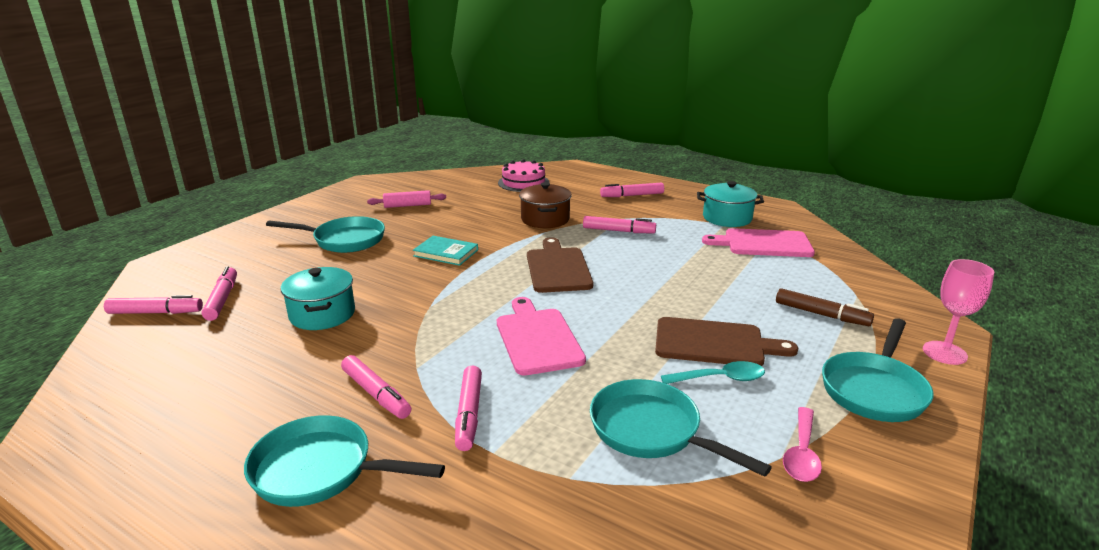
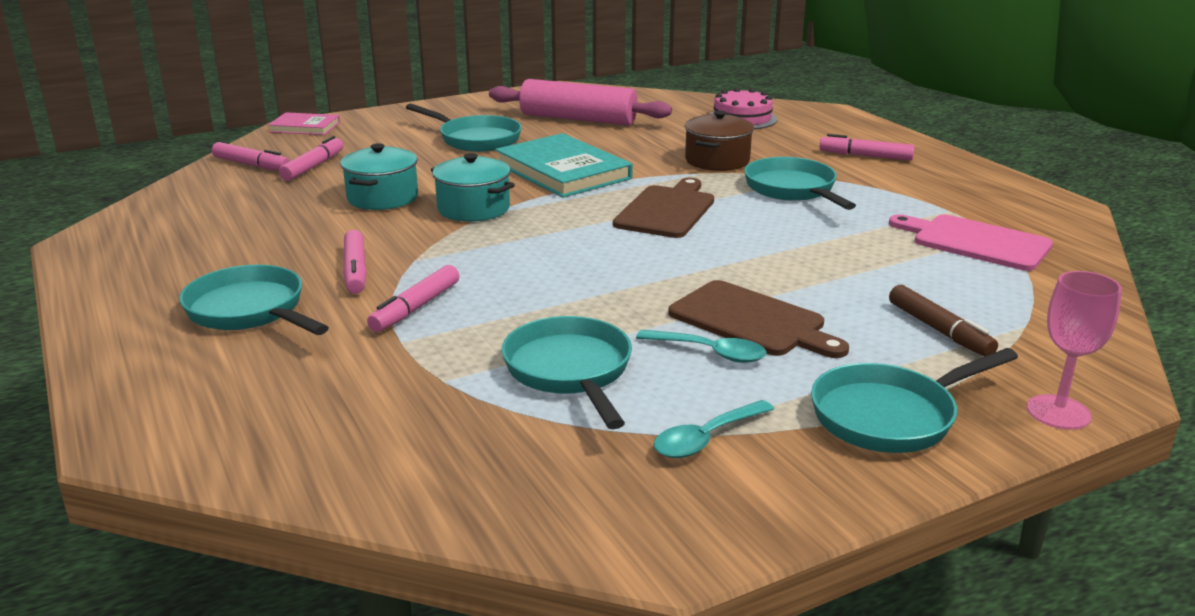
camera: 30 degrees right, 0 degrees up
pink rolling pin [367,190,446,208] -> pink rolling pin [489,79,672,125], size x1.99
turquoise book [413,236,478,266] -> turquoise book [495,133,633,198], size x1.82
pink cutting board [497,297,586,375] -> none
pink marker [583,216,656,233] -> turquoise pan [744,157,856,210]
turquoise pot [697,181,764,227] -> turquoise pot moved to [431,153,515,222]
pink spoon [783,407,822,482] -> turquoise spoon [654,400,774,458]
none -> pink book [268,112,340,135]

